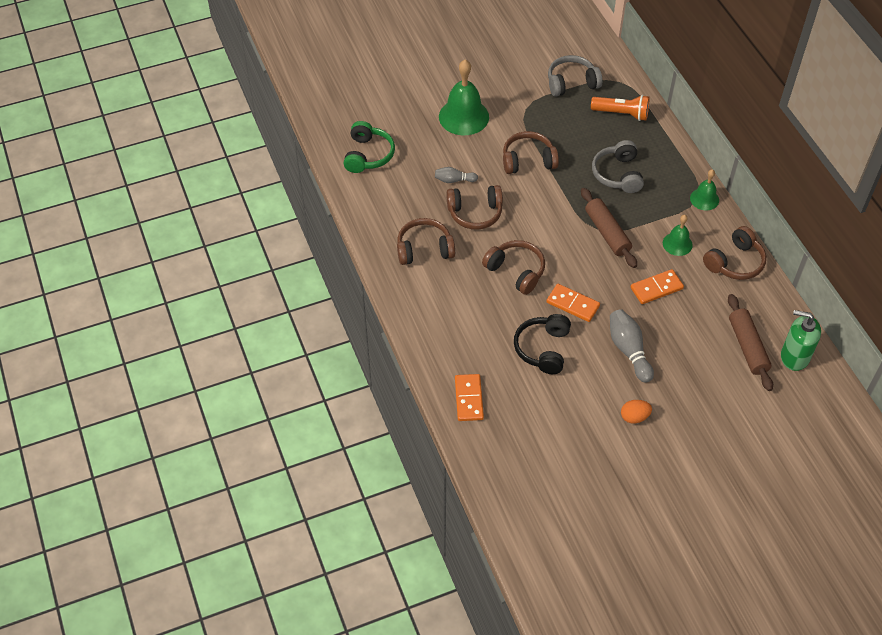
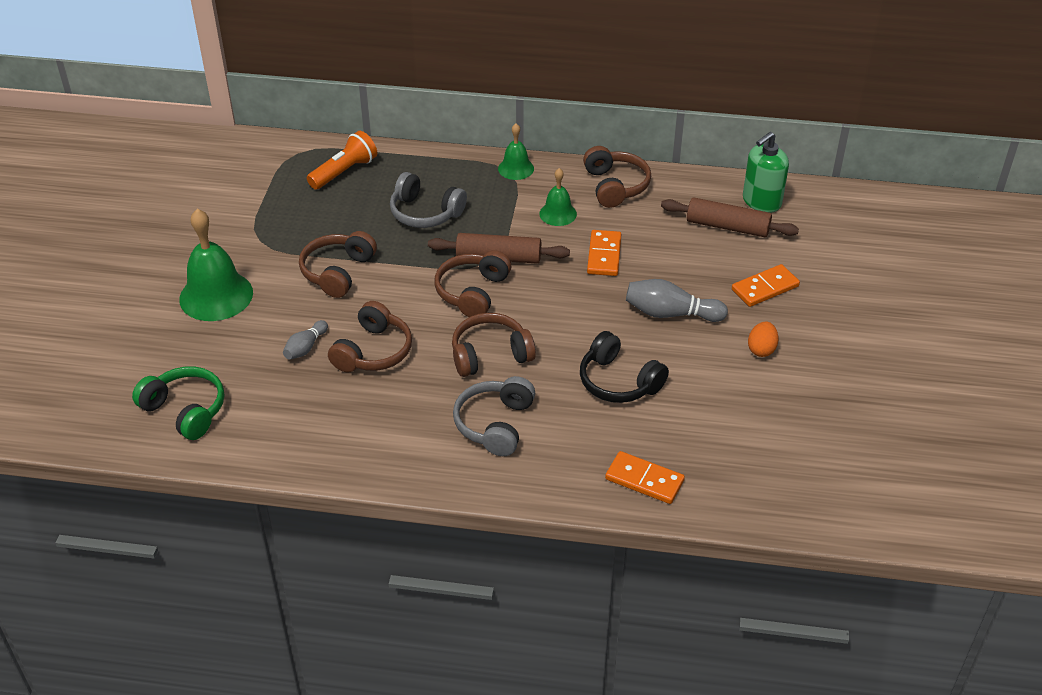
camera: 60 degrees left, 10 degrees down
brown headphones [397,218,455,265] -> brown headphones moved to [435,250,511,317]
orange domino [546,284,600,322] -> orange domino moved to [732,264,800,307]
grey headphones [548,55,602,97] -> grey headphones moved to [453,376,535,456]

